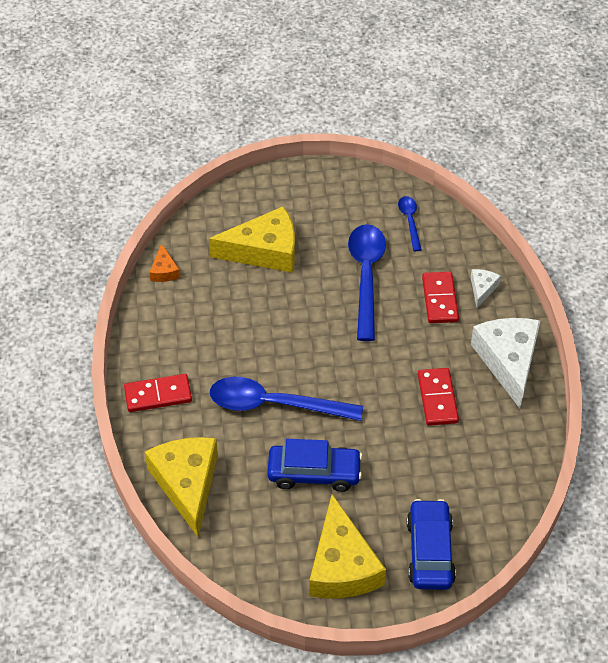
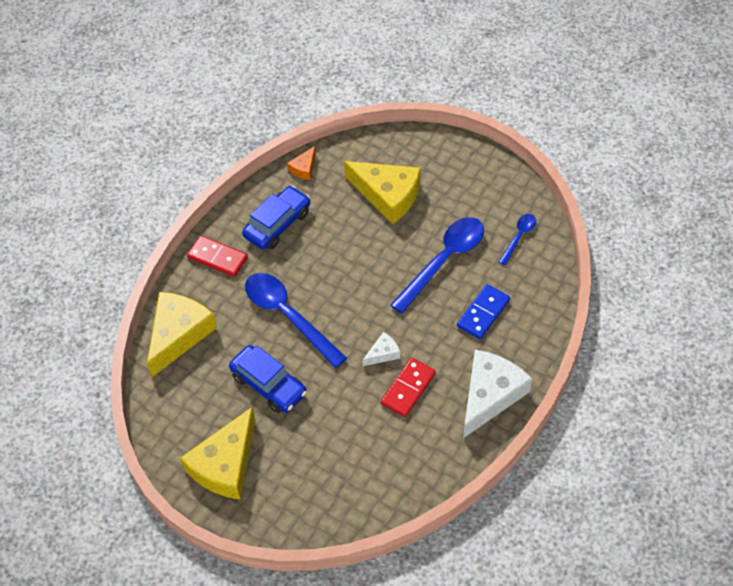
camera: 40 degrees right, 5 degrees up
blue car [407,499,456,590] -> blue car moved to [242,186,310,250]
red domino [422,272,459,323] -> blue domino [457,284,510,339]
white cheese [471,269,501,308] -> white cheese moved to [362,332,400,366]

